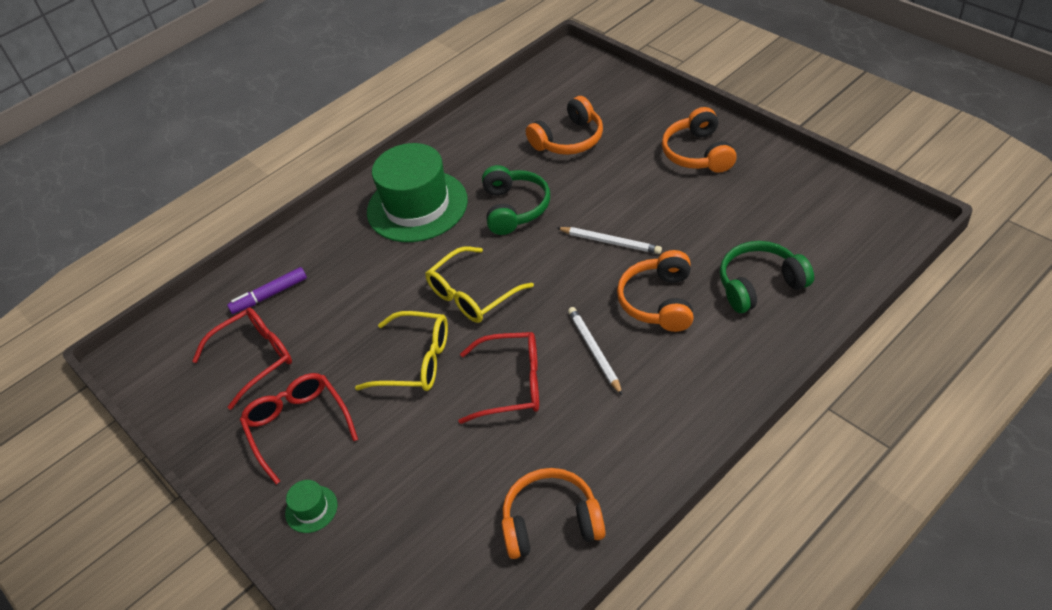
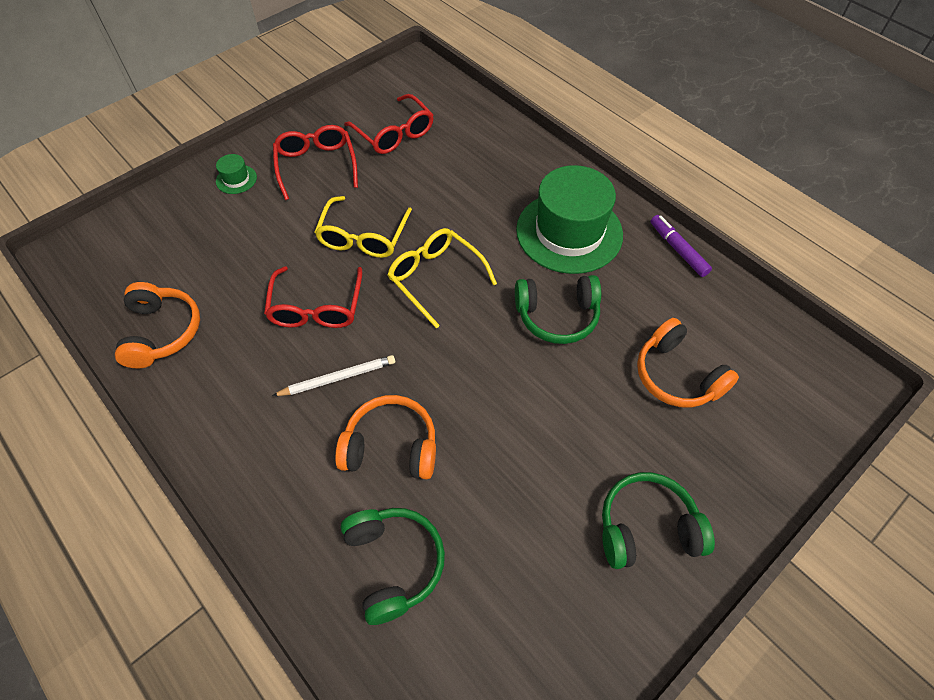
camera: 85 degrees right, 10 degrees up
purple marker [227,267,307,314] -> purple marker moved to [651,215,712,277]
red glasses [240,373,358,484] -> red glasses turned 75 degrees counterclockwise [273,125,358,200]
white pencil [557,227,662,254] -> none
orange headphones [662,107,737,173] -> green headphones [602,472,715,569]

